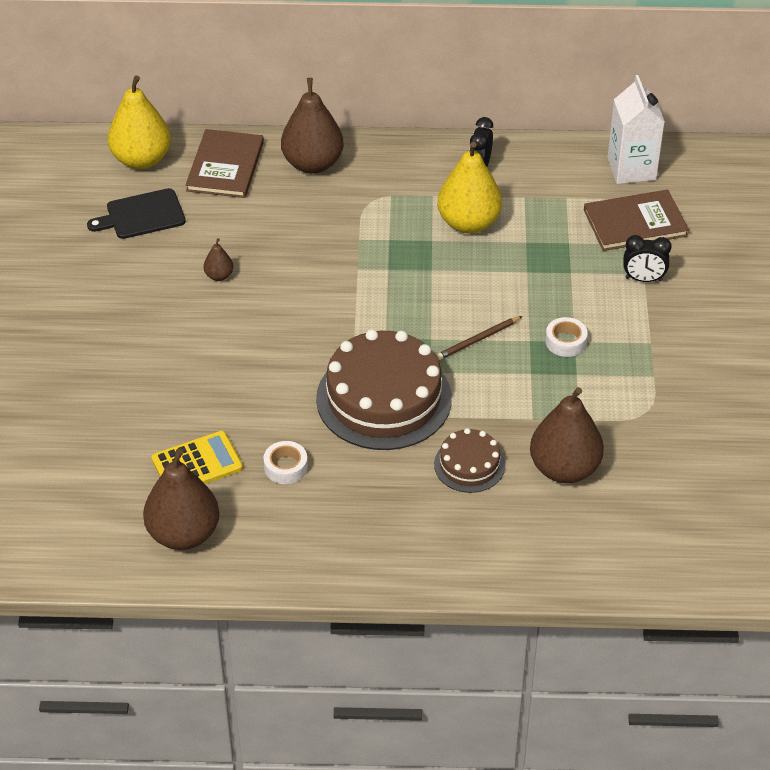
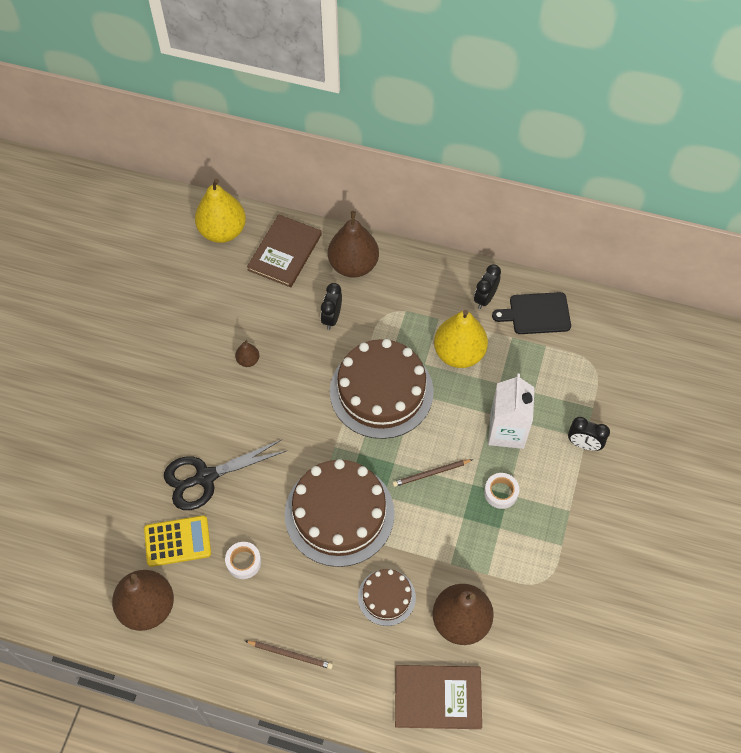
camera: 15 degrees right, 15 degrees up
black cutting board [87,188,186,239] -> black cutting board moved to [492,292,571,334]
brown book [584,190,689,251] -> brown book moved to [395,665,482,729]
white carton [608,75,665,184] -> white carton moved to [488,374,535,449]
none -> black scissors [164,439,286,510]
none -> brown pencil [245,641,333,669]
none -> black clock [321,283,342,330]
none -> brown cake [330,339,434,439]

